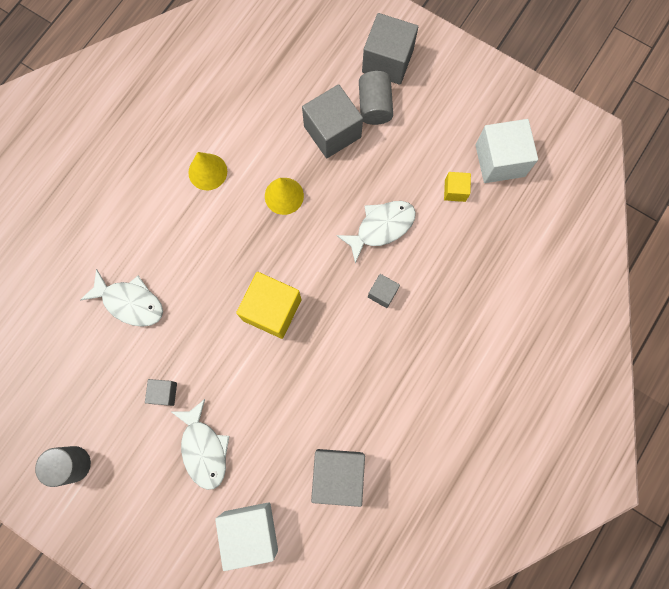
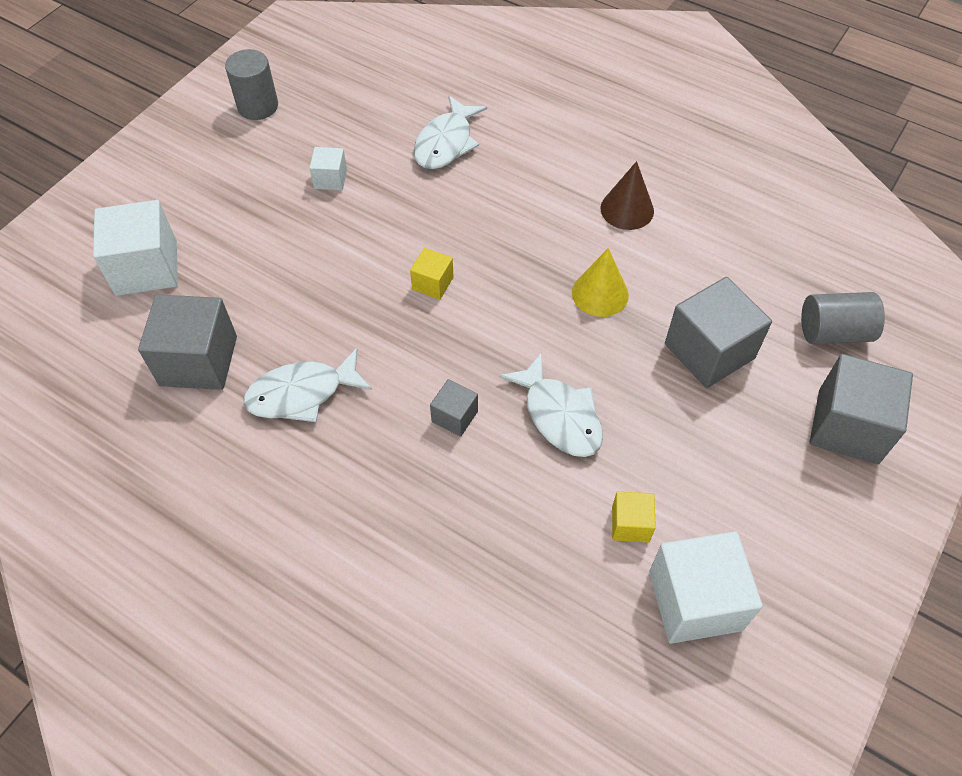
camera: 90 degrees right, 20 degrees down
grey cube [145,379,177,406] -> white cube [310,147,347,190]
white fish [170,399,229,490] -> white fish moved to [243,348,372,422]
yellow cone [188,152,227,190] -> brown cone [601,161,654,230]
yellow cube [236,272,301,339] -> yellow cube [410,248,454,300], size x0.51
grey cylinder [359,71,393,125] -> grey cylinder moved to [801,292,885,344]

